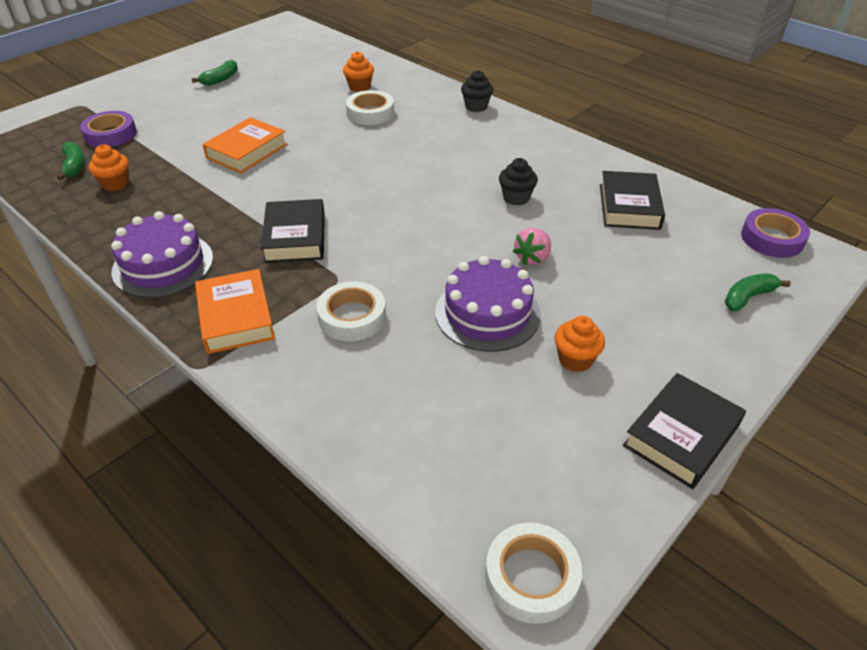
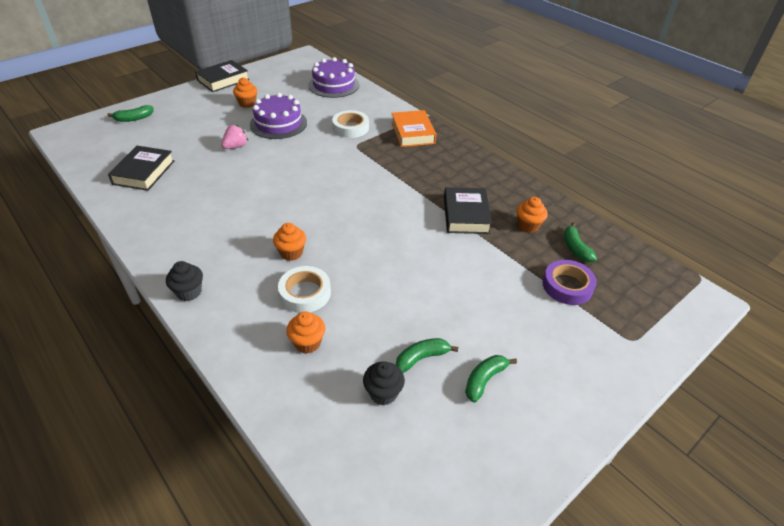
camera: 175 degrees left, 0 degrees up
purple cake [111,211,213,298] -> purple cake moved to [308,57,359,98]
orange book [202,117,287,173] -> none
black book [261,199,325,263] -> black book moved to [444,187,492,234]
white tape [485,523,582,624] -> none
black cupcake [499,158,538,206] -> black cupcake moved to [363,361,405,405]
purple tape [741,208,810,258] -> none
none -> orange cupcake [273,223,306,261]
none -> green banana [396,338,458,372]

